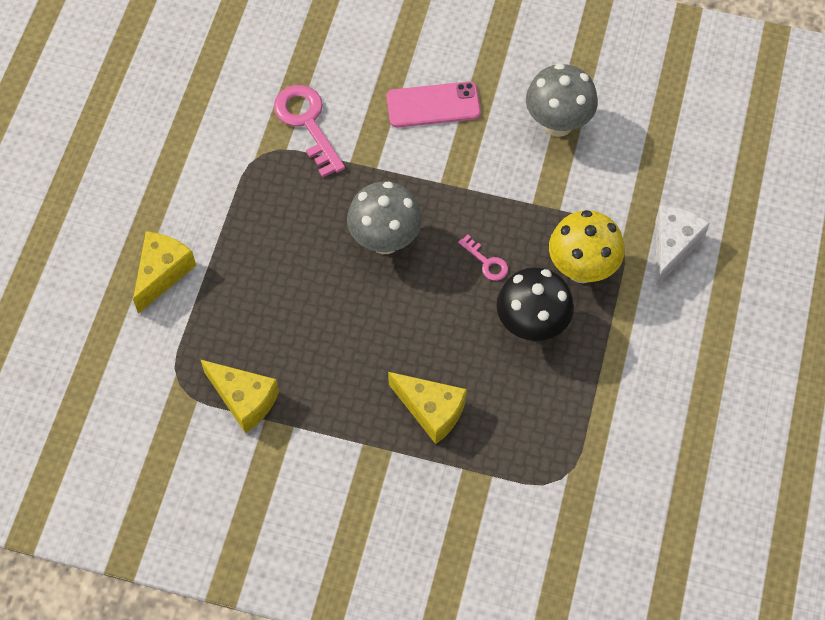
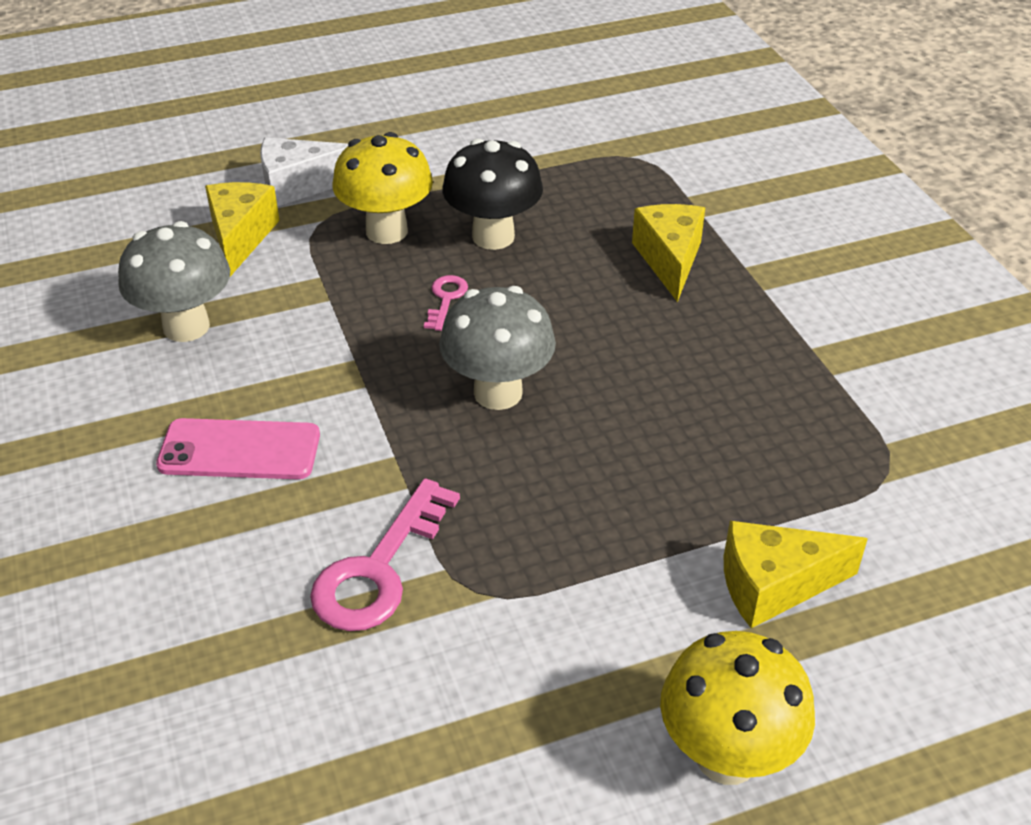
camera: 125 degrees left, 20 degrees down
yellow cheese [200,359,279,433] -> yellow cheese moved to [205,182,280,277]
pink phone [387,81,481,128] -> pink phone turned 45 degrees counterclockwise [156,418,320,479]
none -> yellow mushroom [660,631,815,785]

